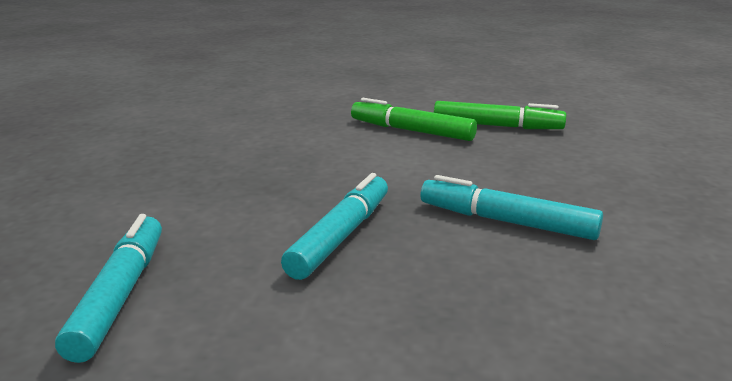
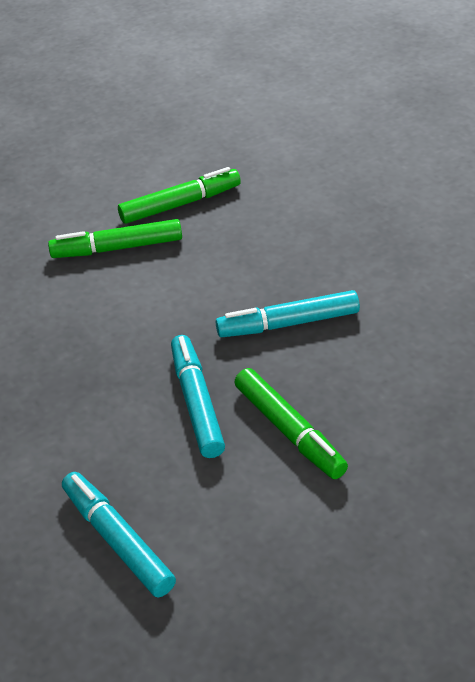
camera: 35 degrees left, 20 degrees up
none -> green marker [234,368,348,479]

